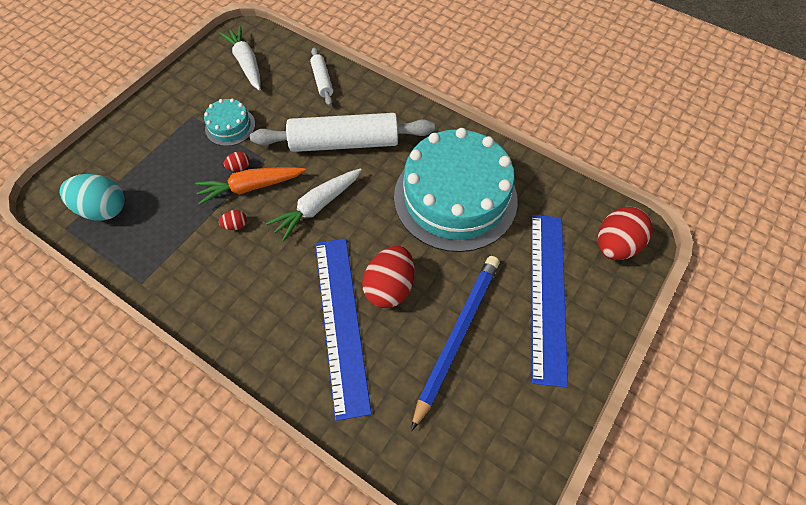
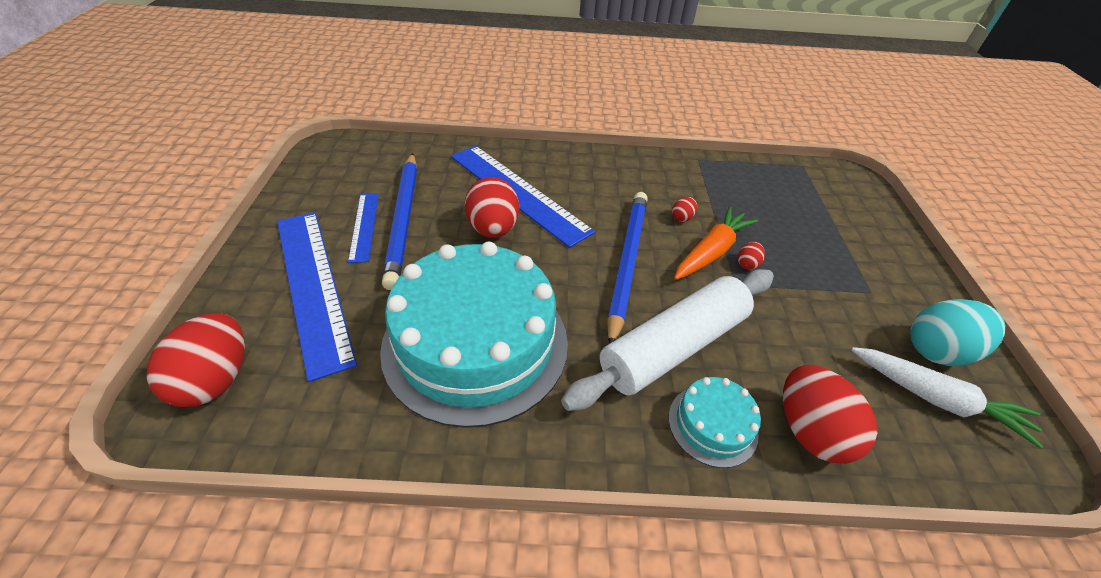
camera: 145 degrees right, 15 degrees down
turquoise egg [59,174,125,221] -> turquoise egg moved to [911,299,1006,366]
turquoise cake [204,98,255,146] -> turquoise cake moved to [669,377,761,468]
white carrot [266,168,362,242] -> blue pencil [607,192,648,344]
white rolling pin [310,48,333,106] -> red egg [783,365,877,464]
none -> blue ruler [348,193,379,263]

